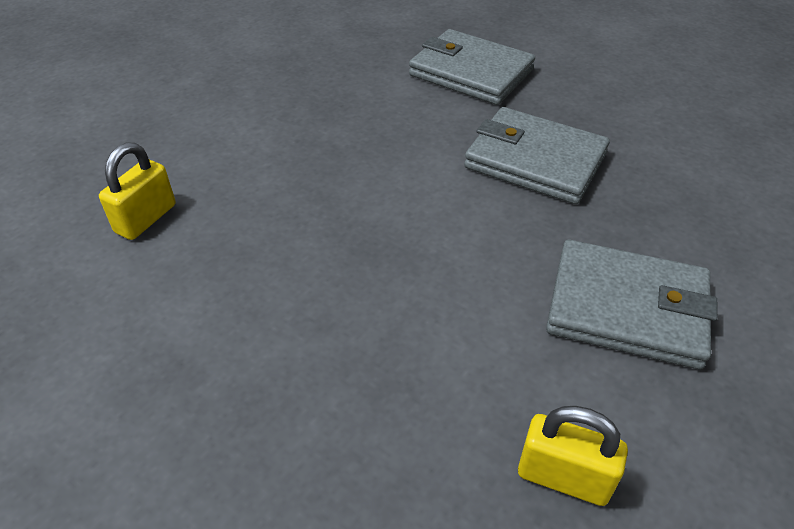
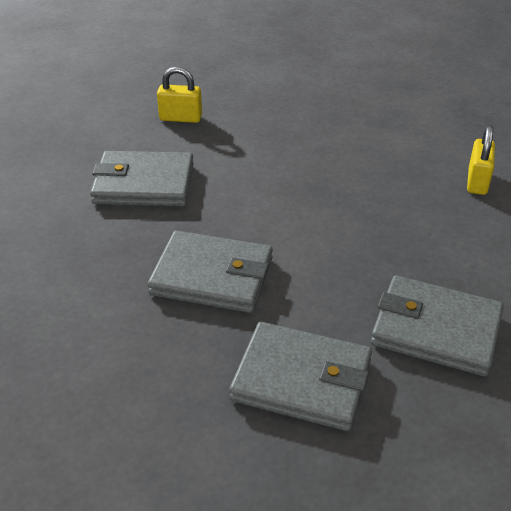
camera: 165 degrees right, 5 degrees down
none -> grey wallet [371,276,504,376]

